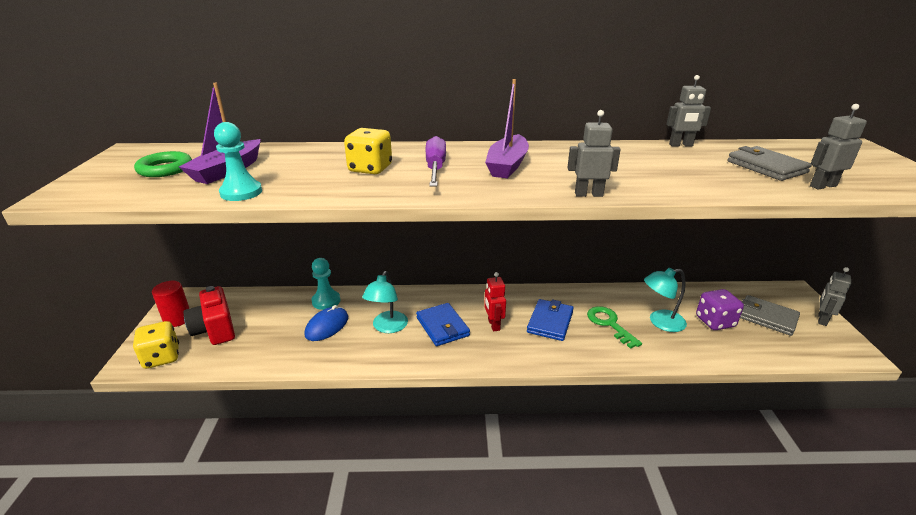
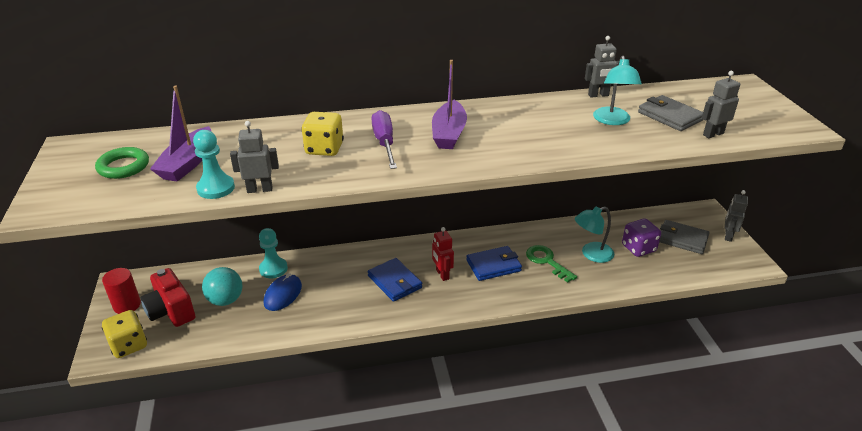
camera: 10 degrees left, 5 degrees up
turquoise lamp [362,271,408,333] -> turquoise lamp moved to [593,56,642,125]
blue wallet [527,299,574,341] -> blue wallet turned 60 degrees clockwise [466,246,522,281]
grey robot [567,110,621,197] -> grey robot moved to [230,121,279,193]
none -> turquoise ball [202,267,242,306]

